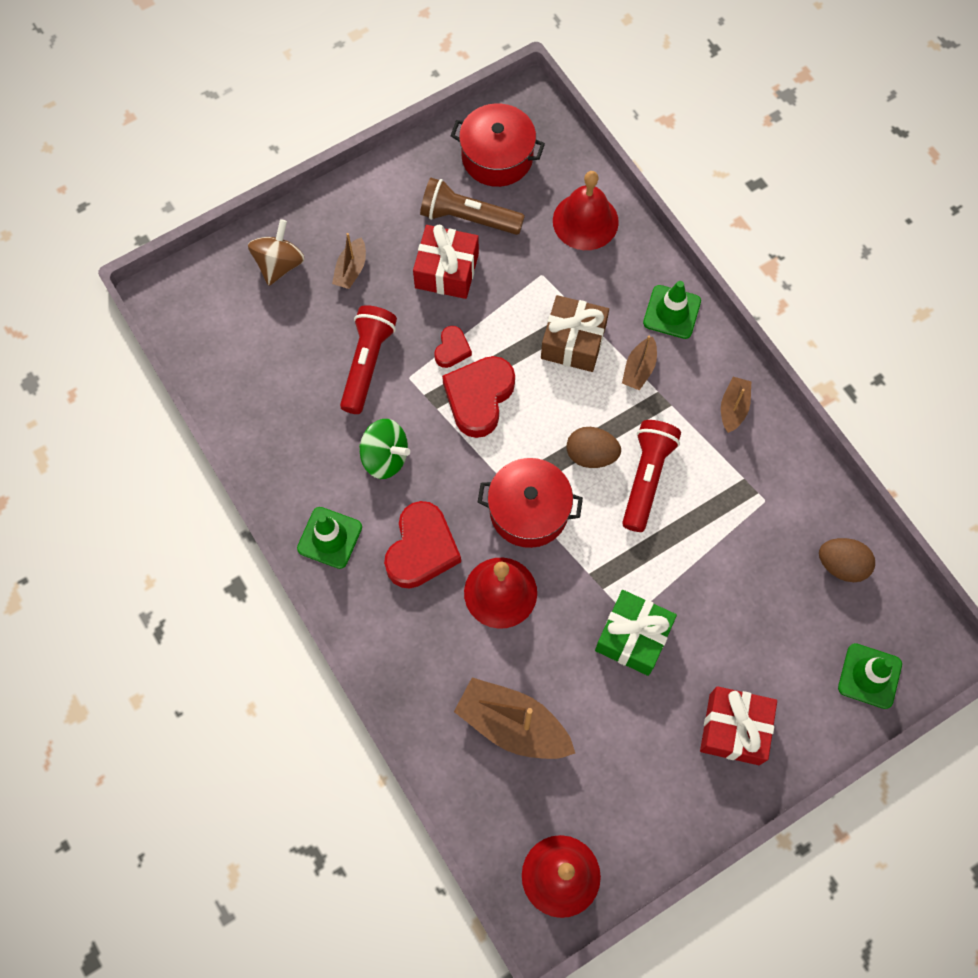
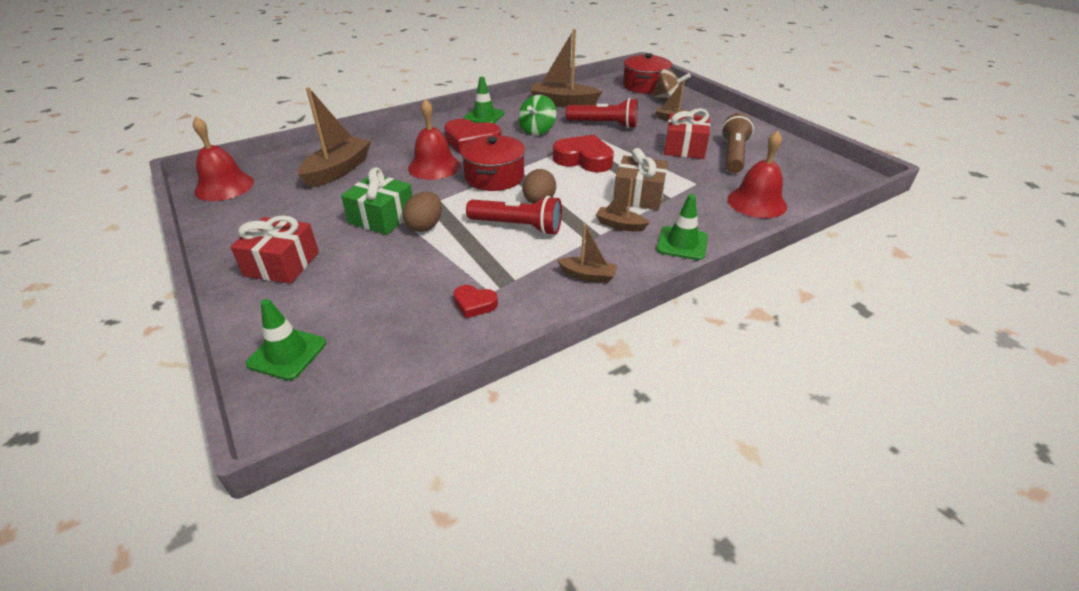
camera: 90 degrees right, 30 degrees down
red heart [434,326,472,368] -> red heart moved to [453,285,498,318]
red pot [450,103,545,187] -> red pot moved to [623,53,672,94]
brown egg [819,538,875,582] -> brown egg moved to [403,192,442,232]
none -> brown boat [530,29,603,108]

